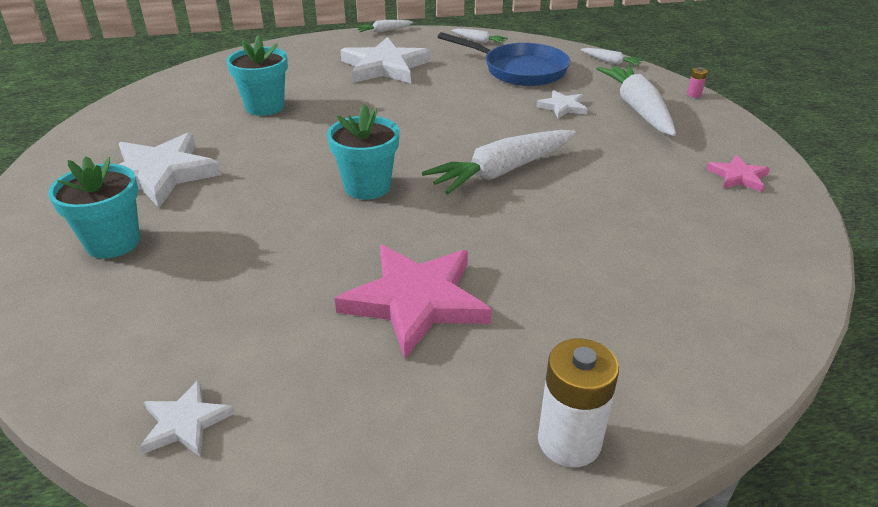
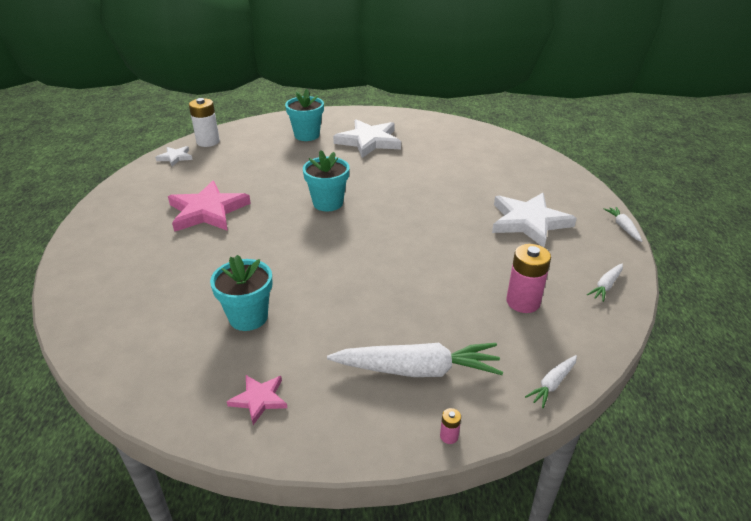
camera: 100 degrees right, 0 degrees up
turquoise flower pot [226,35,288,116] -> turquoise flower pot moved to [210,255,273,331]
white carrot [422,130,576,194] -> none
blue pan [438,32,570,86] -> pink battery [506,244,551,313]
white star [536,90,588,118] -> none
white battery [538,339,619,467] -> white battery moved to [189,98,220,147]

